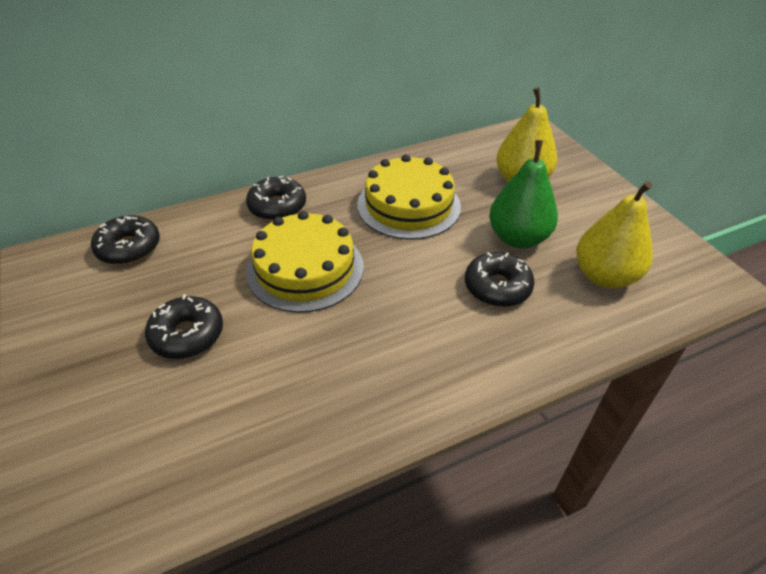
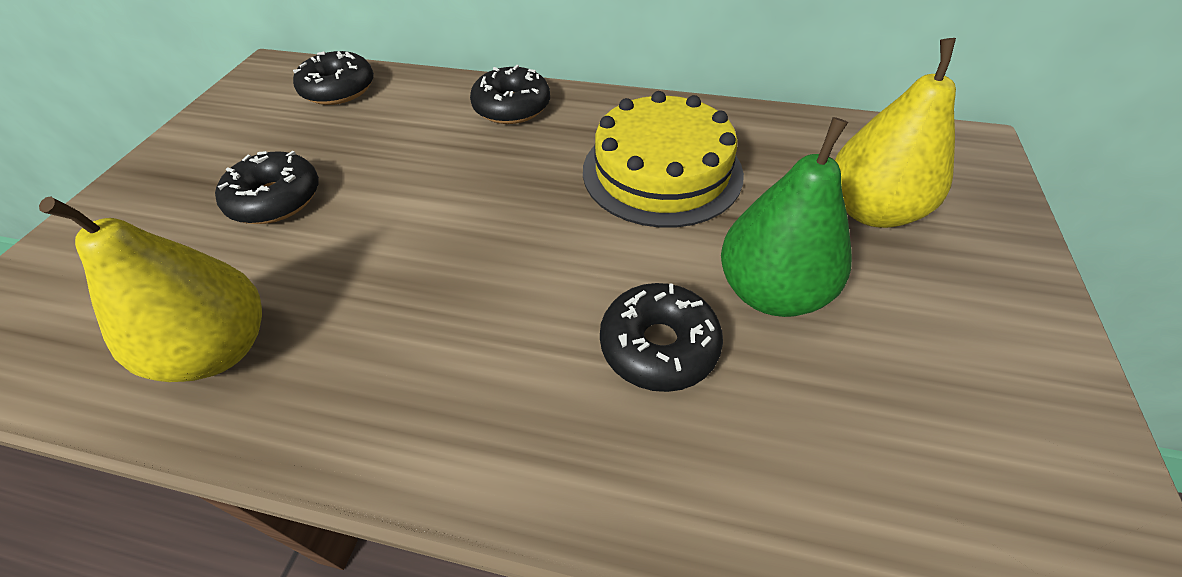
camera: 40 degrees right, 5 degrees up
yellow cake [246,211,364,313] -> none
yellow pear [576,181,653,288] -> yellow pear moved to [39,196,262,382]

